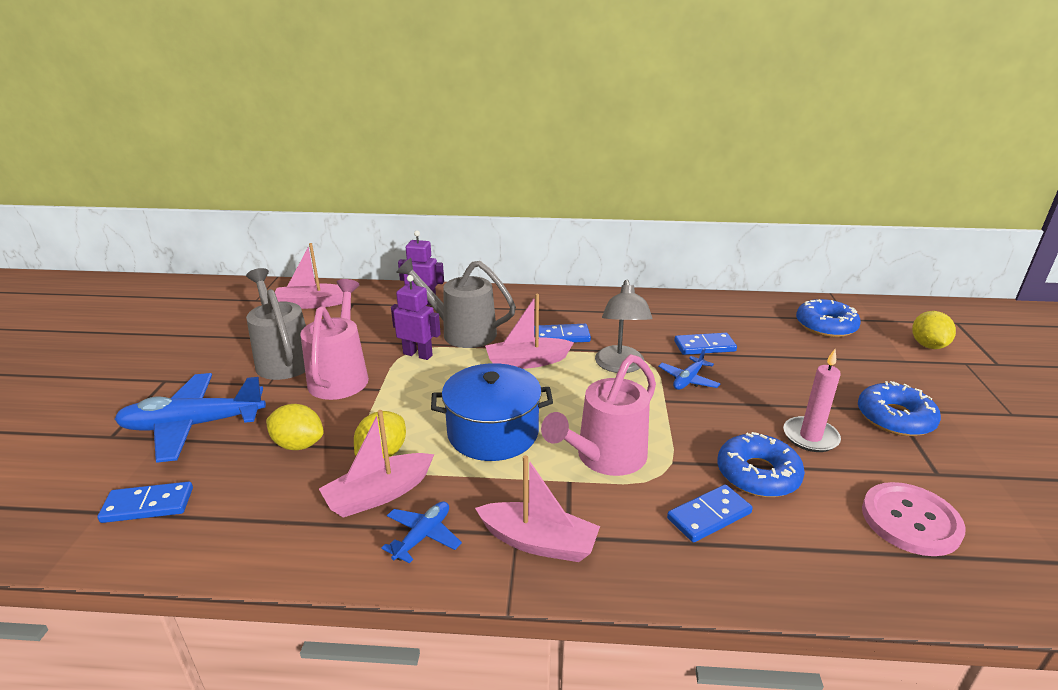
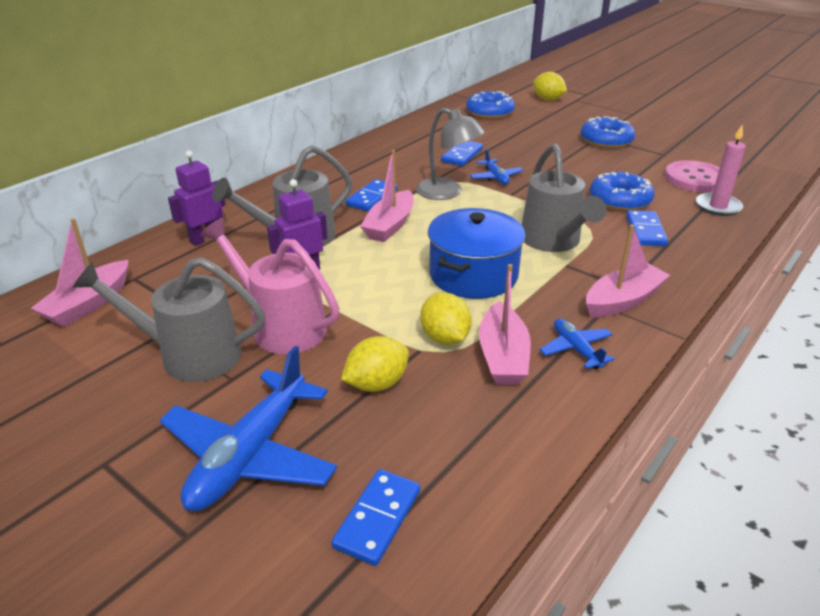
camera: 55 degrees left, 5 degrees up
pink watering can [541,354,656,476] -> grey watering can [522,144,606,252]
pink candle [783,349,841,452] -> pink candle moved to [696,124,746,216]

